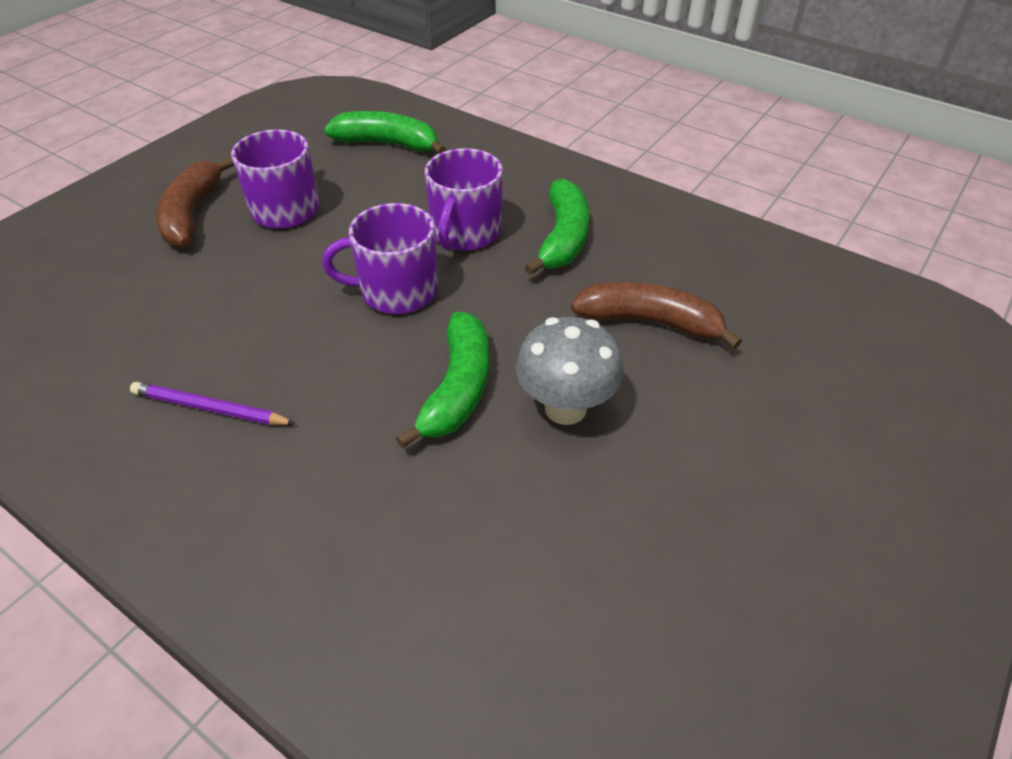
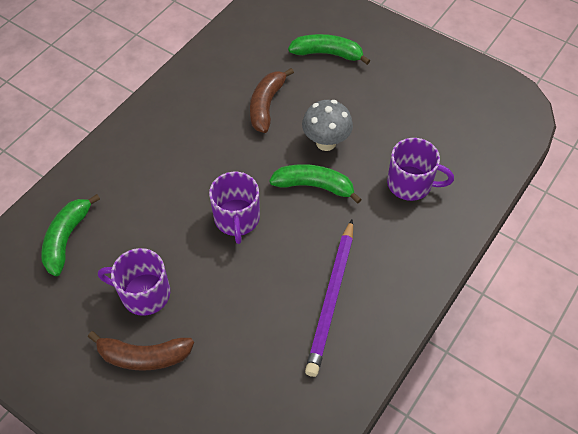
camera: 90 degrees left, 10 degrees up
purple pencil [130,382,296,425] -> purple pencil [305,219,353,377], size x1.78
purple mug [425,148,503,251] -> purple mug moved to [387,138,454,201]
green banana [525,179,589,275] -> green banana moved to [288,34,370,65]

